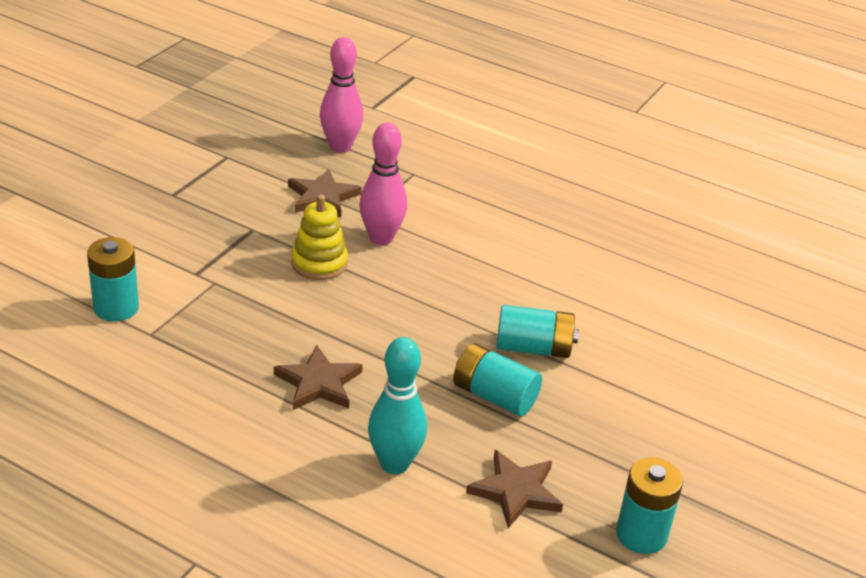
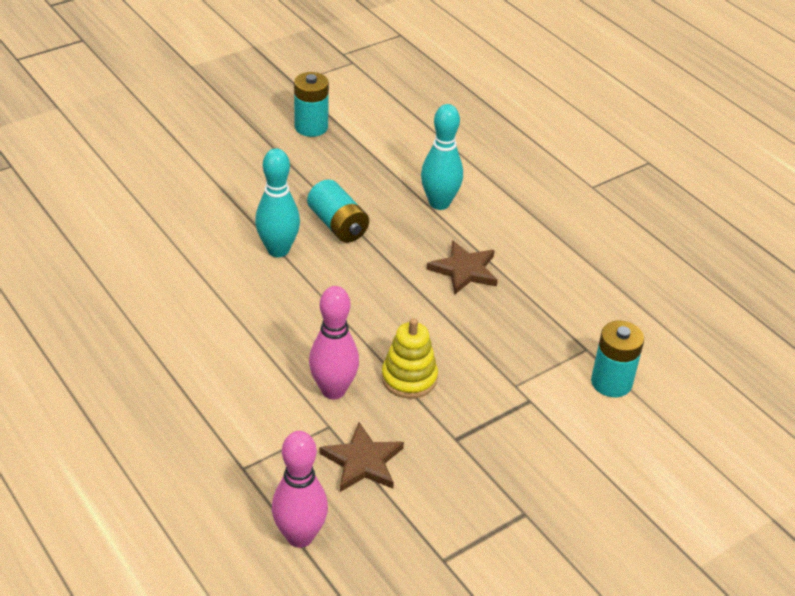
camera: 155 degrees left, 5 degrees up
brown star [466,450,563,528] -> none
turquoise battery [496,305,579,358] -> turquoise bowling pin [255,148,300,257]

